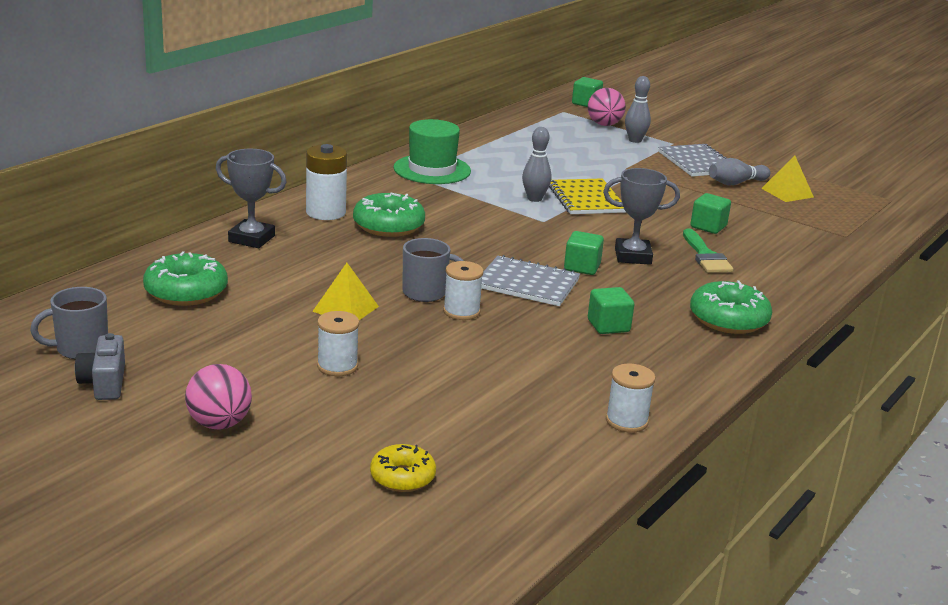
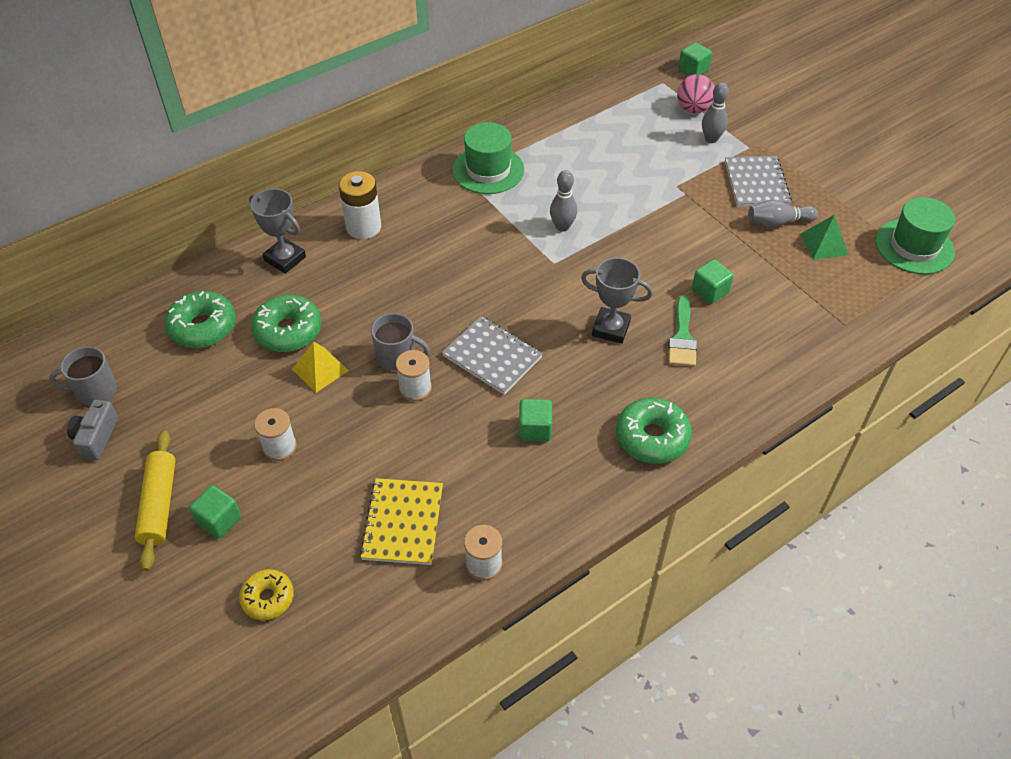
camera: 20 degrees right, 25 degrees up
pink ball [185,364,252,429] -> yellow rolling pin [135,430,176,571]
green donut [353,193,425,237] -> green donut moved to [251,295,322,352]
yellow notebook [549,178,626,214] -> yellow notebook moved to [360,478,443,565]
green cube [564,231,604,275] -> green cube moved to [189,485,241,539]
yellow pyramid [761,155,814,202] -> green pyramid [800,215,848,260]
none -> green hat [875,197,955,274]

